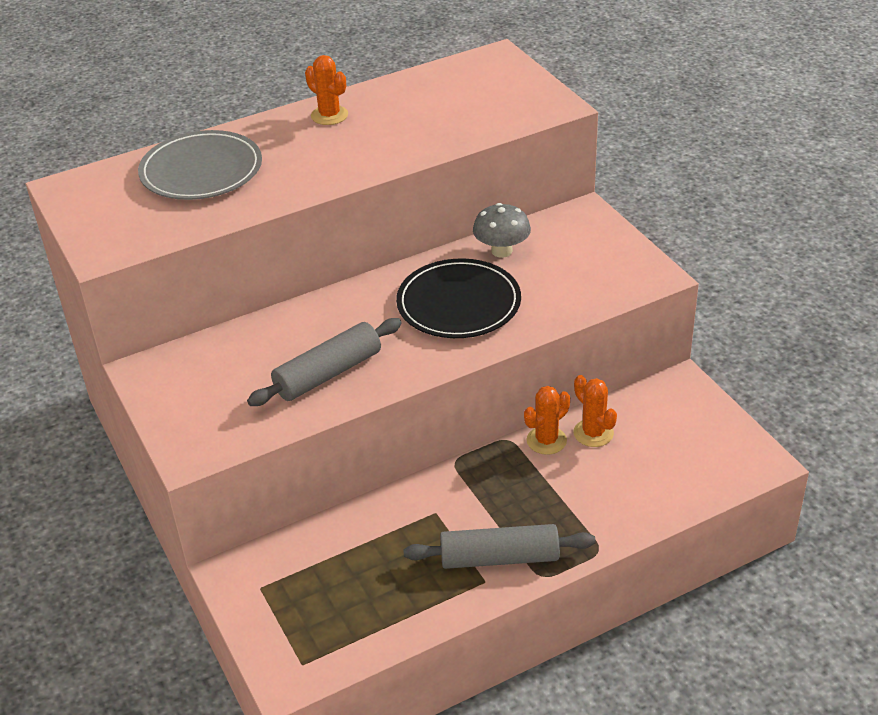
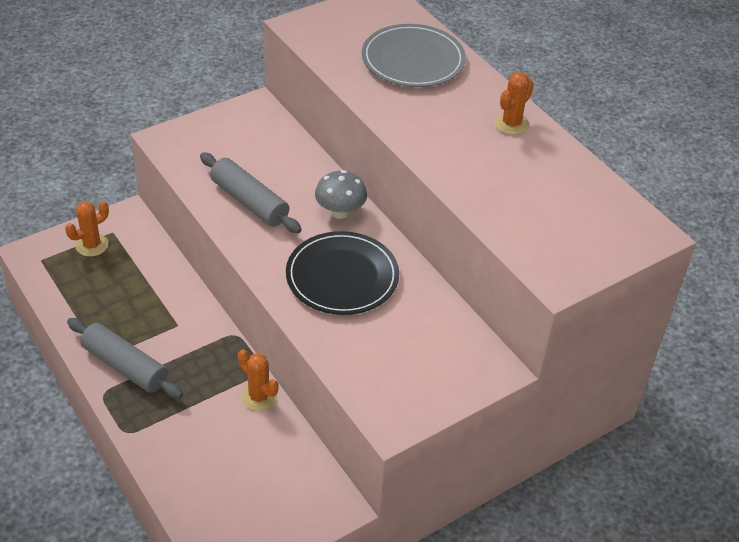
camera: 80 degrees right, 5 degrees up
grey rolling pin [403,524,596,569] -> grey rolling pin turned 45 degrees counterclockwise [67,318,183,399]
grey mushroom [473,203,531,258] -> grey mushroom moved to [315,170,367,219]
orange cactus [574,375,617,447] -> orange cactus moved to [65,201,109,257]

